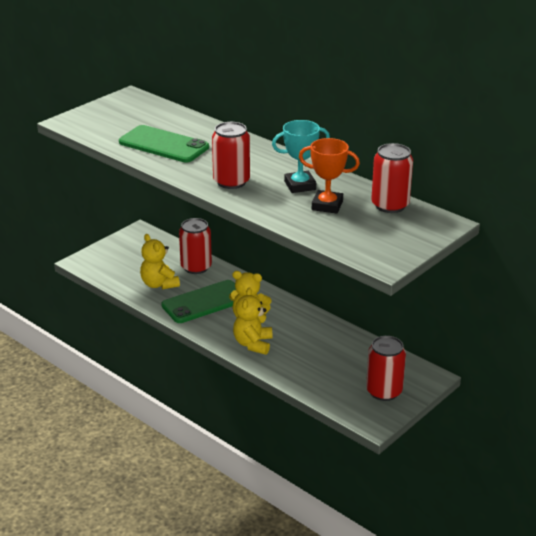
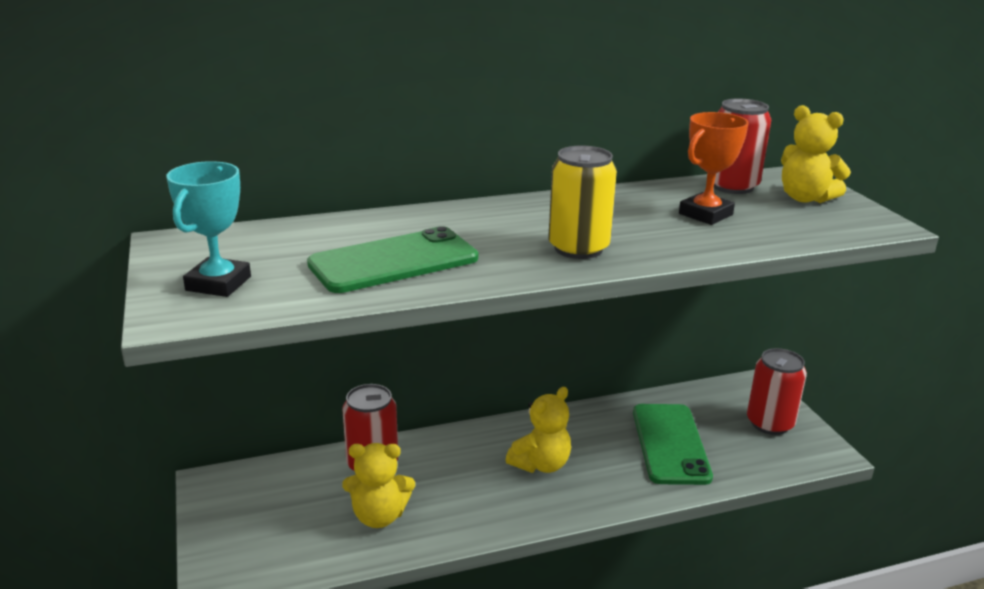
camera: 60 degrees left, 5 degrees down
green phone [161,280,236,323] -> green phone moved to [633,404,713,485]
red can [212,122,250,189] -> yellow can [548,145,617,259]
yellow teddy bear [233,287,273,355] -> yellow teddy bear moved to [781,105,851,203]
turquoise trophy [272,120,330,193] -> turquoise trophy moved to [166,161,251,297]

